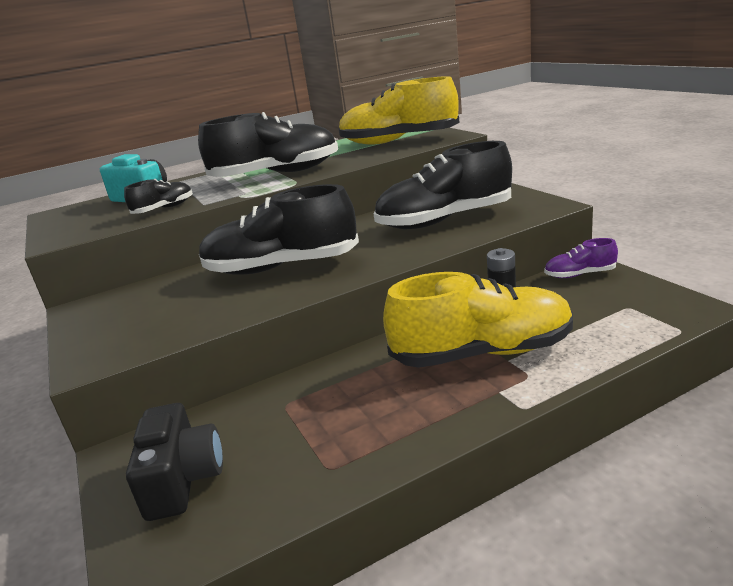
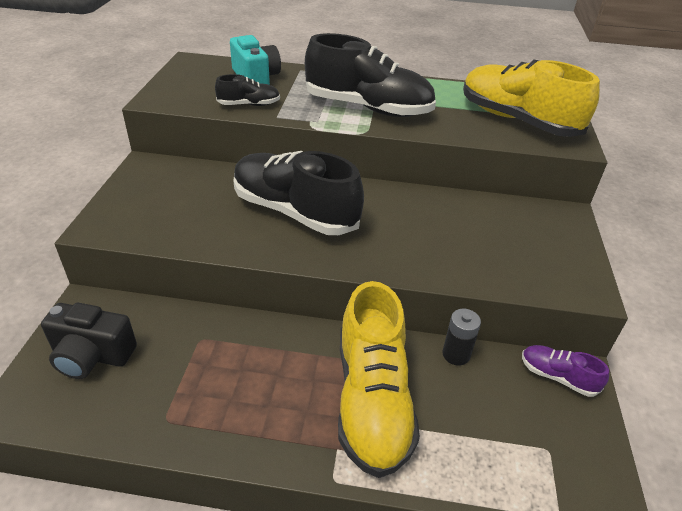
camera: 30 degrees right, 15 degrees up
black camera [126,403,223,521] -> black camera turned 75 degrees clockwise [41,303,137,379]
black shoe [374,141,512,229] -> none
yellow shoe [383,272,573,368] -> yellow shoe turned 60 degrees clockwise [338,281,420,478]

